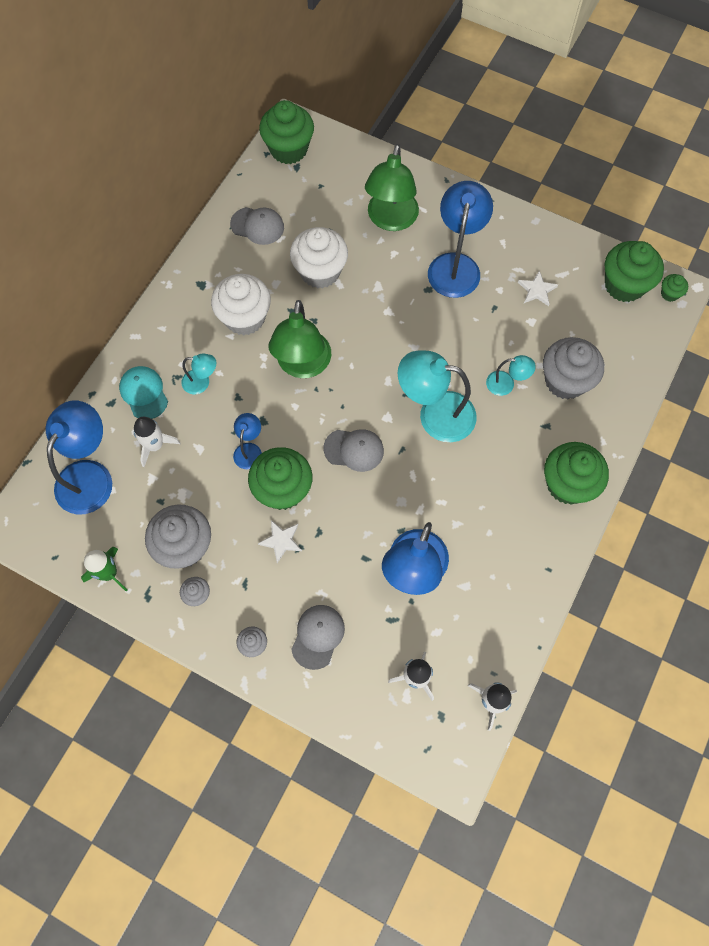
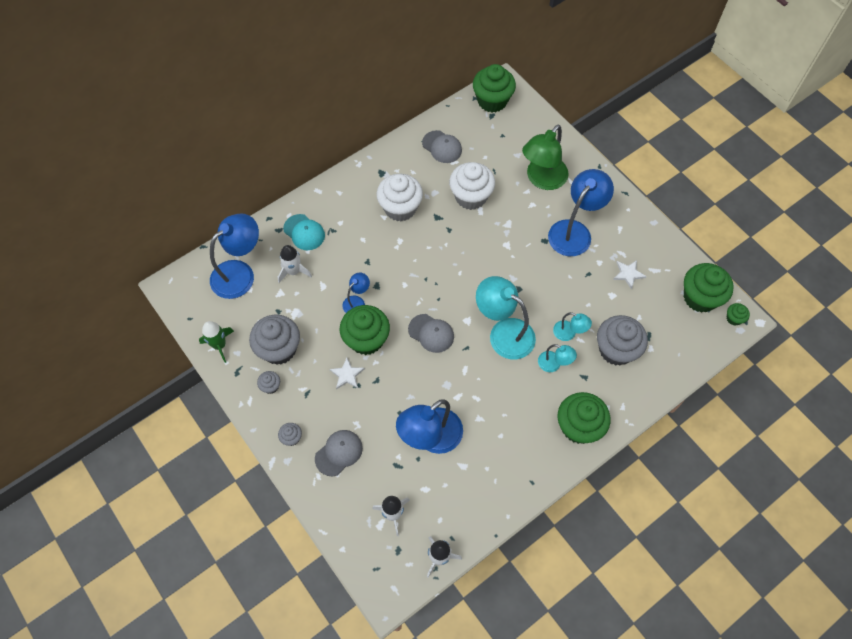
camera: 25 degrees right, 5 degrees down
turquoise cap [119,366,168,419] -> turquoise cap turned 135 degrees clockwise [283,214,325,250]
turquoise lamp [181,354,216,394] -> turquoise lamp moved to [538,344,577,372]
green lamp [268,300,331,378] -> none

